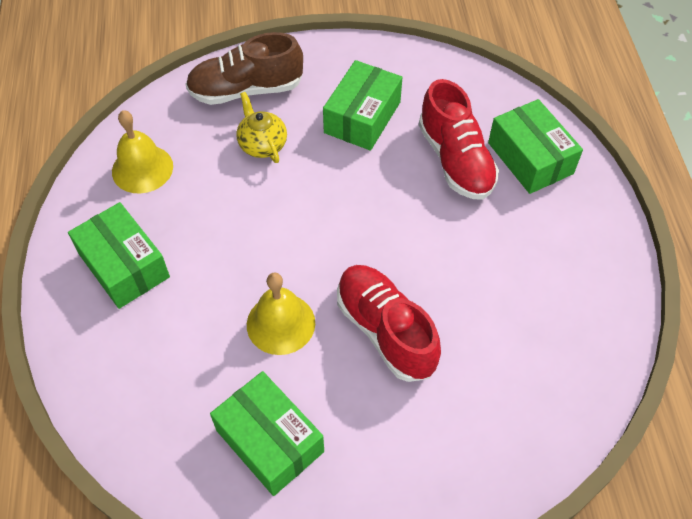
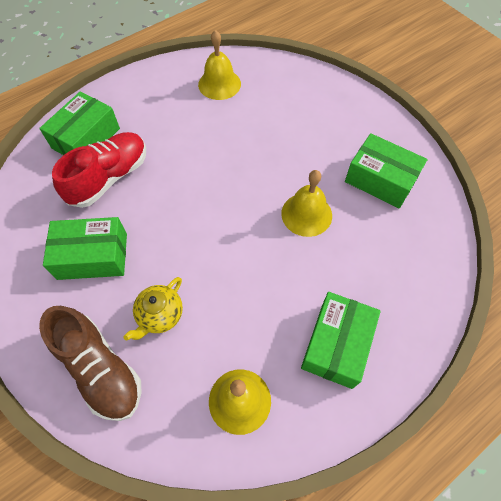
camera: 120 degrees left, 5 degrees up
green box [210,371,324,496] -> green box turned 75 degrees counterclockwise [345,133,428,209]
red shoe [337,265,441,382] -> none
none -> yellow bell [198,30,241,100]

